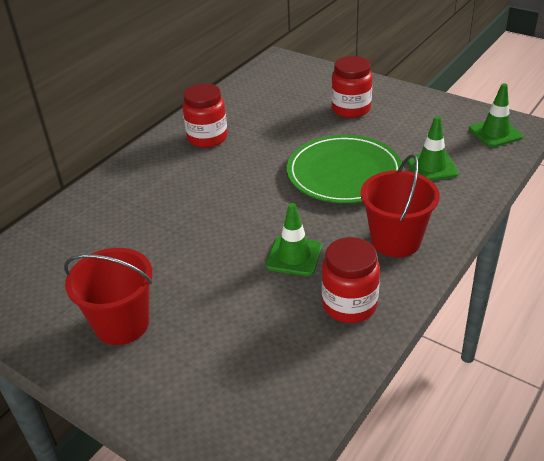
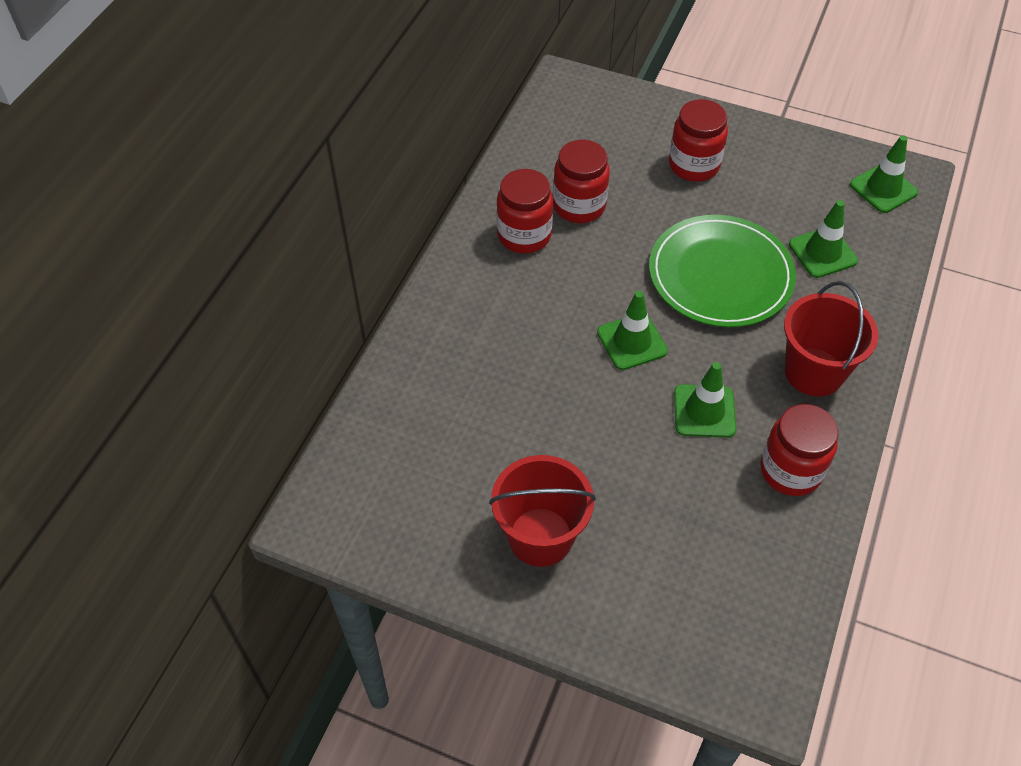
camera: 15 degrees left, 15 degrees up
none -> red jar [553,140,610,223]
none -> green traffic cone [597,291,668,370]

